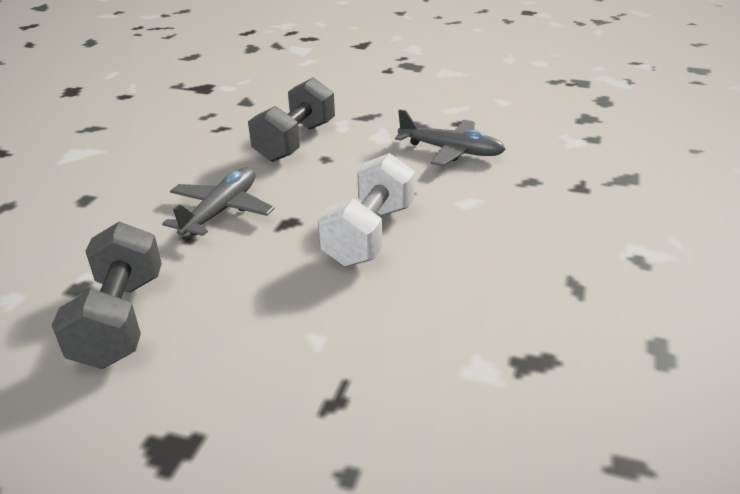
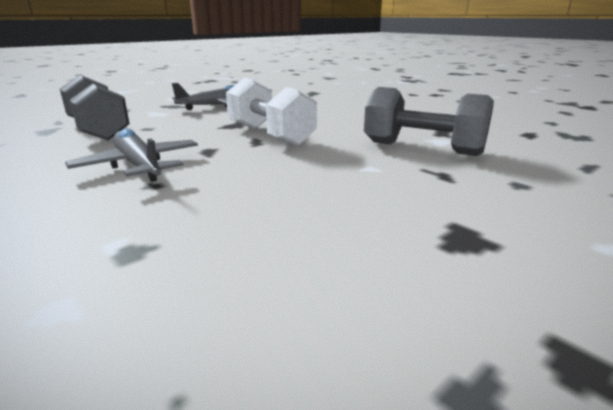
camera: 60 degrees left, 10 degrees down
grey dumbbell [52,222,162,369] -> grey dumbbell moved to [364,87,494,156]

